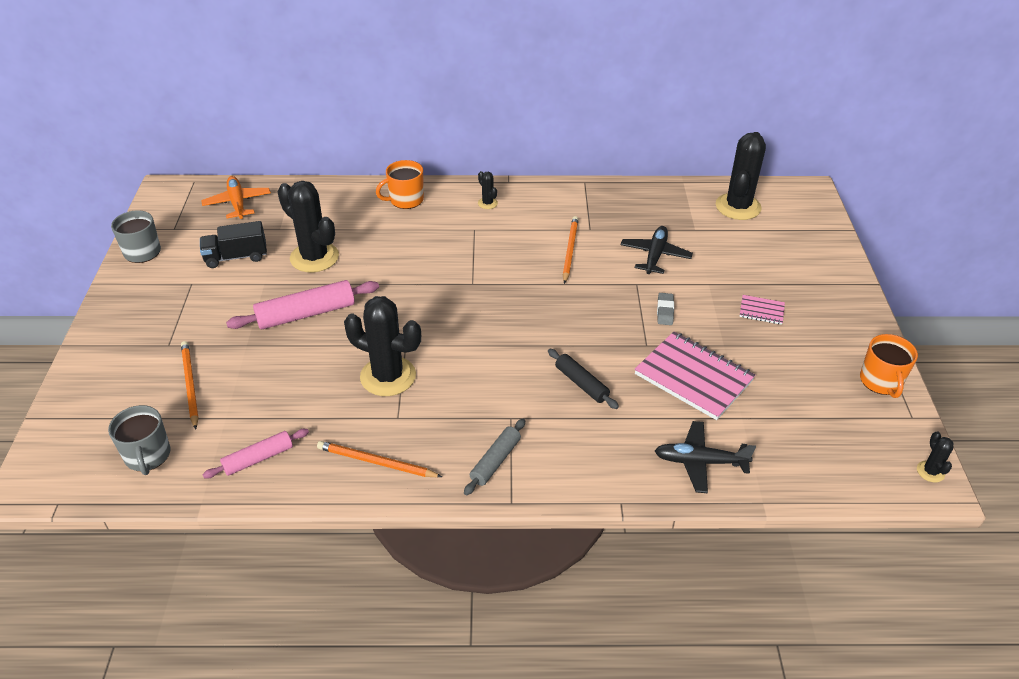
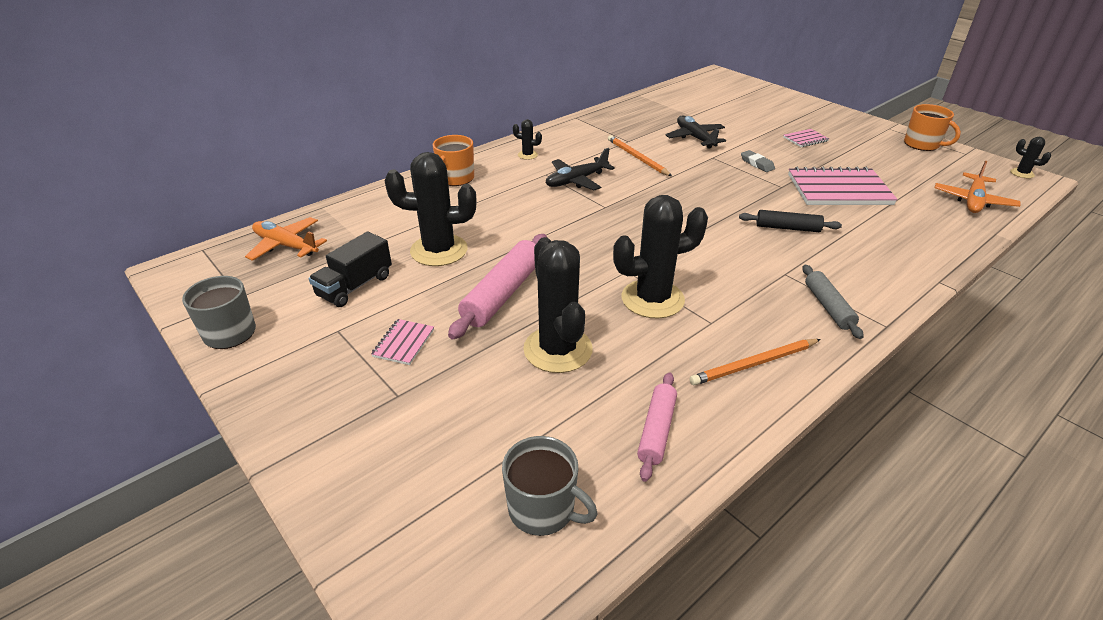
camera: 40 degrees left, 5 degrees down
orange pencil [181,341,199,430] -> none
black plane [655,421,756,493] -> black plane moved to [546,148,615,190]
black cactus [716,132,766,220] -> black cactus moved to [523,237,593,373]
none -> pink notebook [371,319,434,365]
none -> orange plane [935,161,1020,213]

